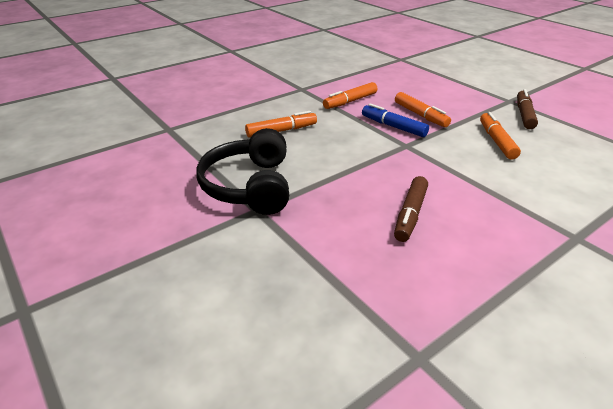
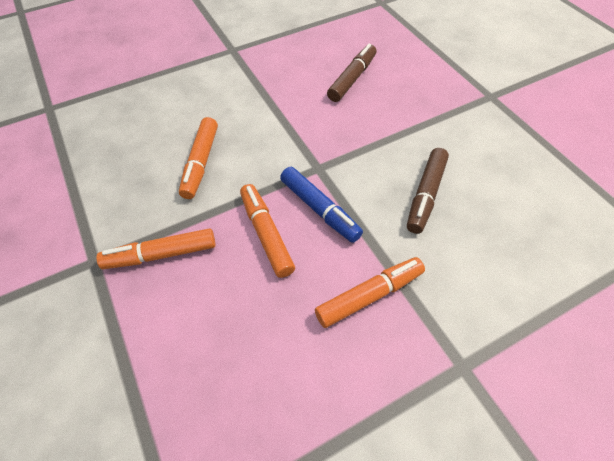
camera: 170 degrees left, 20 degrees up
black headphones [196,128,289,215] -> none
orange marker [245,111,317,138] -> orange marker moved to [96,228,216,269]
brown marker [517,89,538,129] -> brown marker moved to [407,148,449,234]

